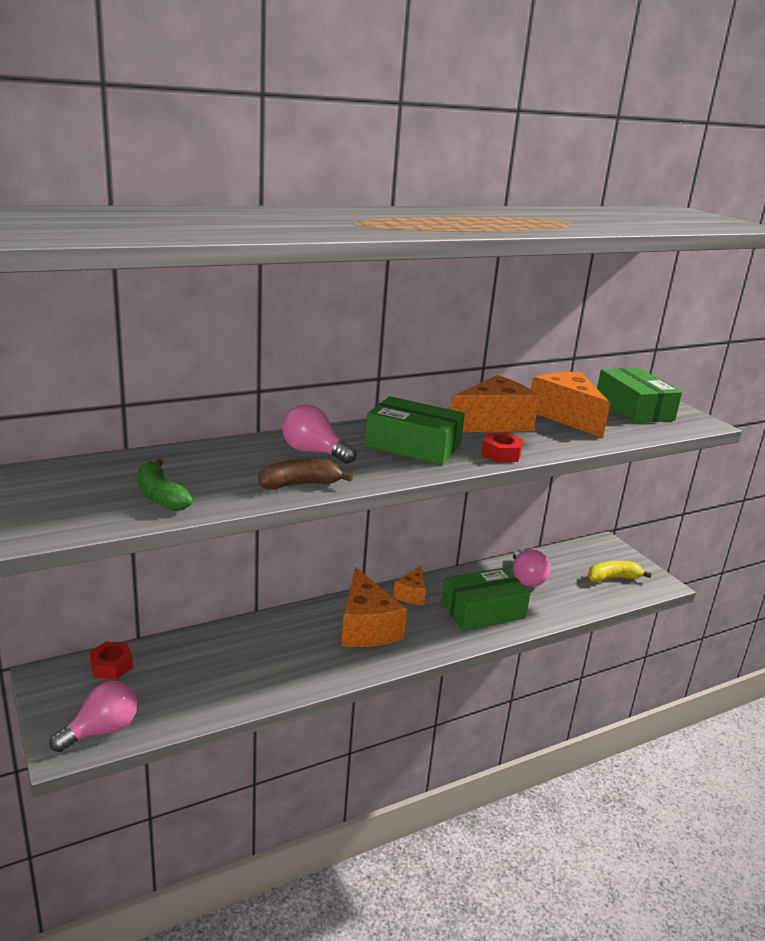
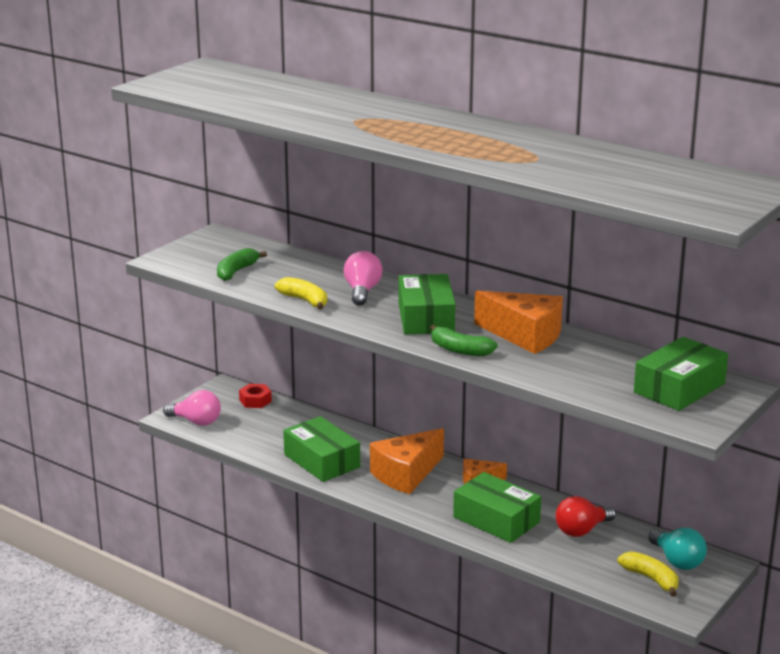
camera: 65 degrees right, 0 degrees up
brown banana [258,459,353,489] -> yellow banana [275,277,327,310]
red nut [481,432,523,463] -> green banana [430,325,498,356]
pink light bulb [513,549,550,587] -> red light bulb [556,496,616,537]
orange cheese [531,372,610,438] -> none
none -> green box [283,416,360,482]
none -> turquoise light bulb [648,528,707,570]

